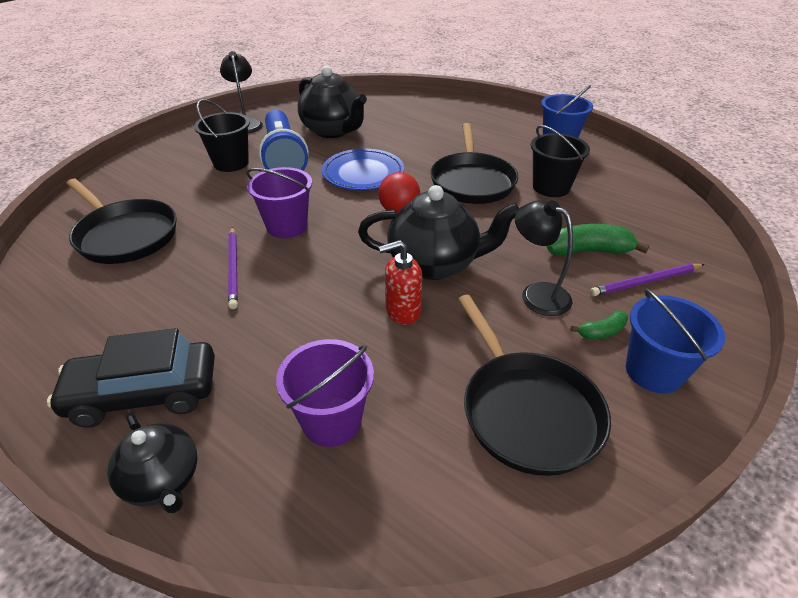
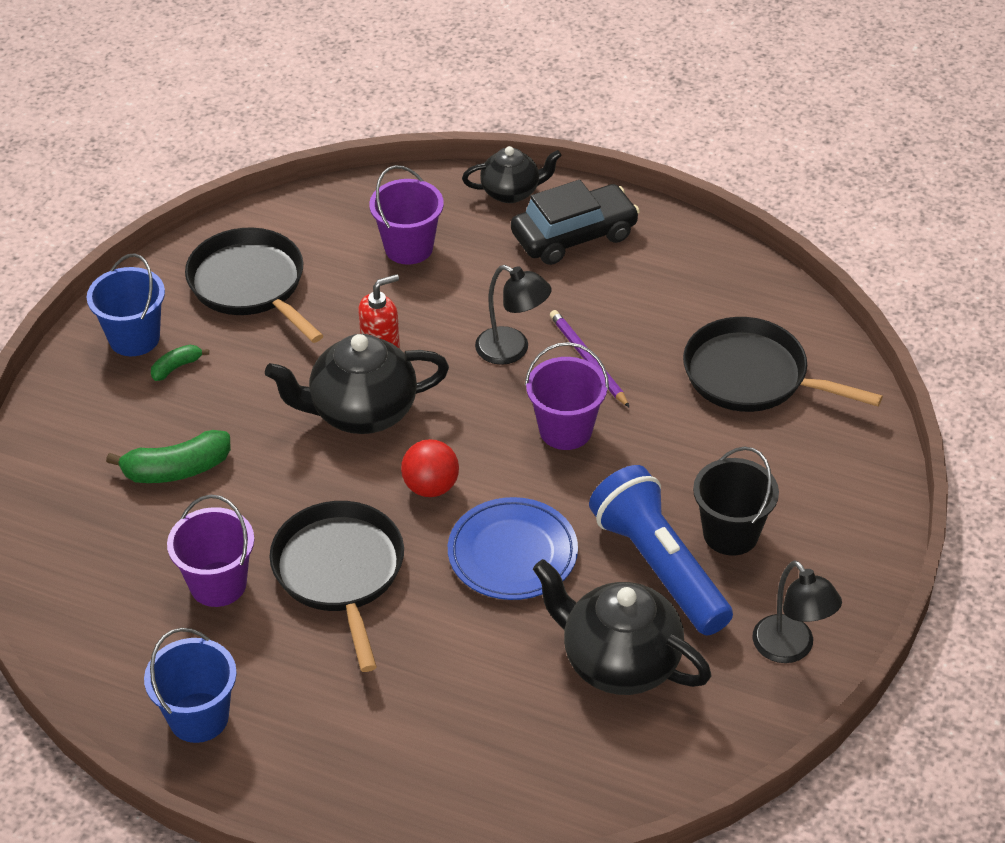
camera: 165 degrees right, 5 degrees up
black teapot [107,412,197,513] -> black teapot turned 135 degrees clockwise [462,146,562,203]
black lamp [515,200,573,316] -> black lamp moved to [475,265,552,365]
black bucket [531,125,590,197] -> purple bucket [167,495,254,607]
purple pencil [590,264,705,296] -> none

